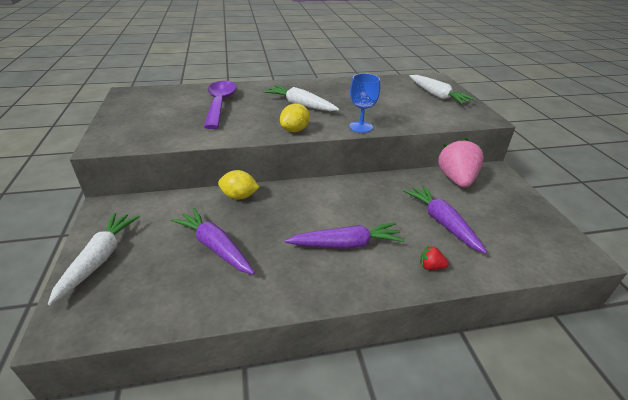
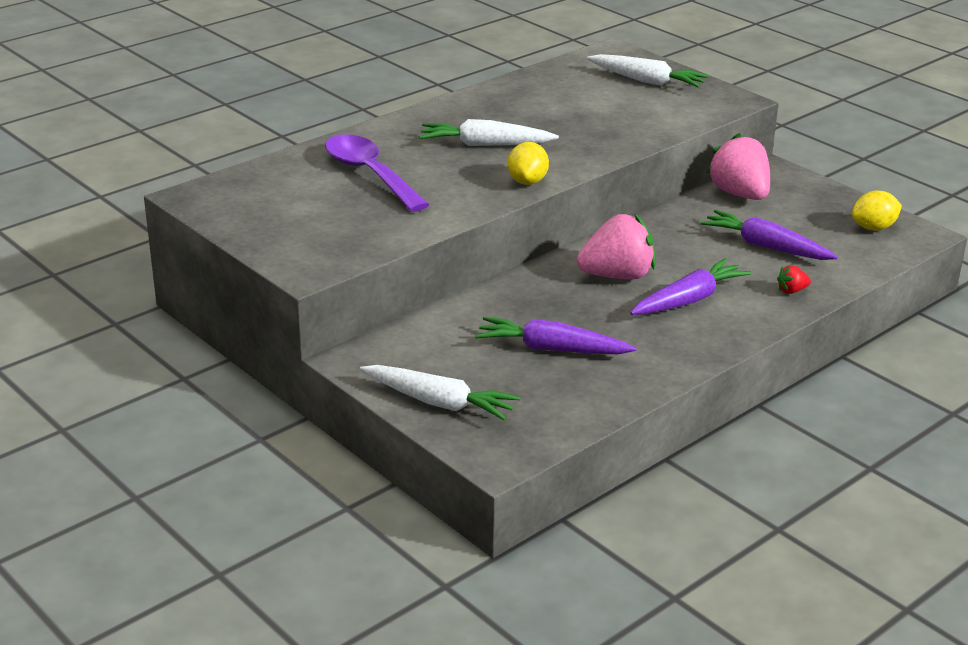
camera: 30 degrees left, 5 degrees down
white carrot [48,212,140,305] -> white carrot turned 135 degrees clockwise [360,365,520,421]
yellow lemon [218,170,259,200] -> yellow lemon moved to [852,191,902,231]
blue goblet [349,73,380,133] -> none
none -> pink strawberry [577,214,655,280]

